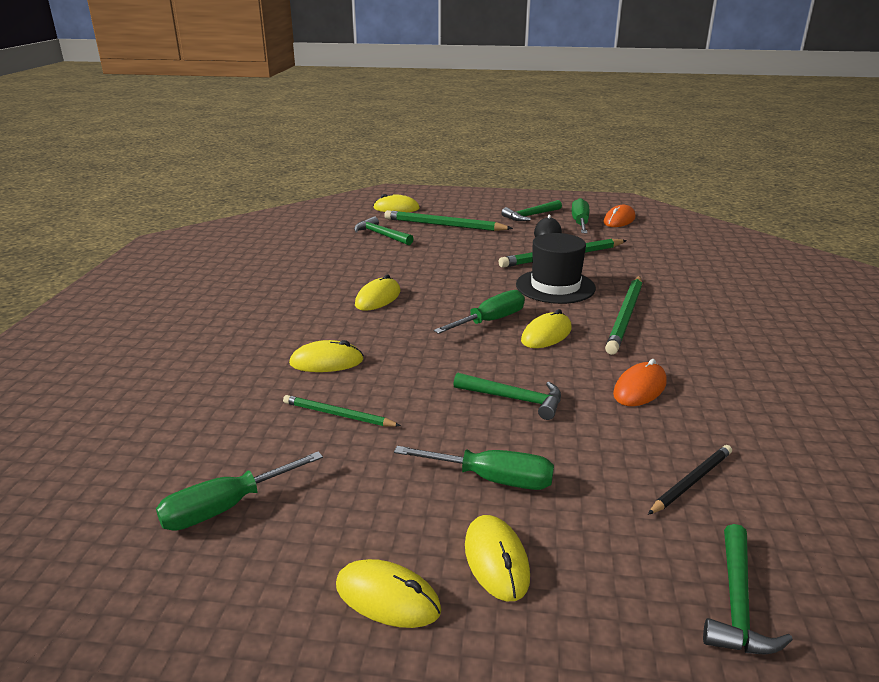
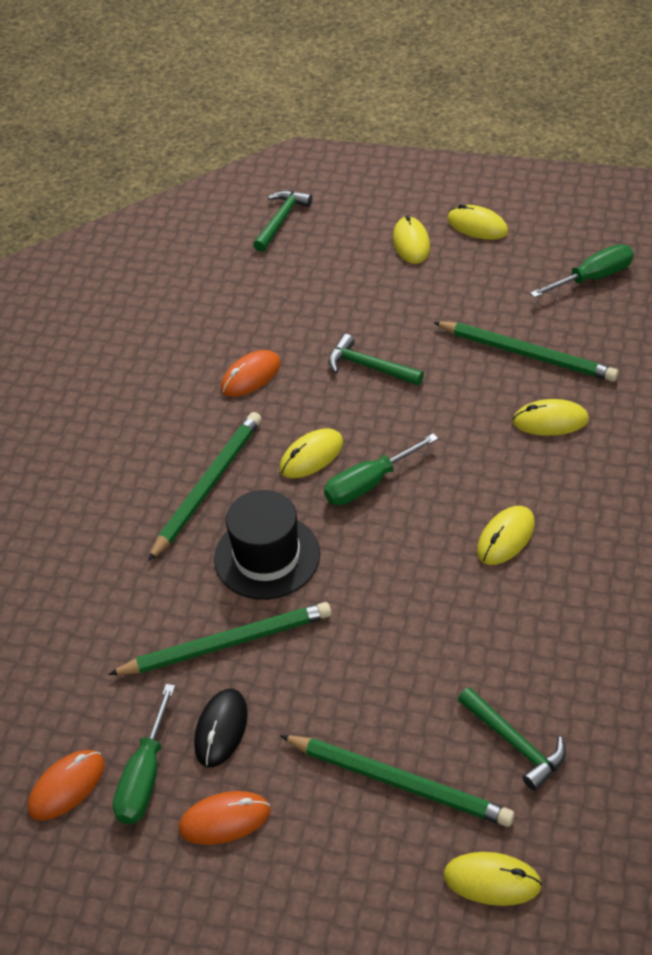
camera: 170 degrees left, 20 degrees up
green pencil [283,395,401,426] -> green pencil [433,321,618,382], size x1.72
green screwdriver [394,446,554,490] -> none
green hammer [502,200,562,221] -> orange mouse [179,791,270,845]
black pencil [648,445,732,515] -> none

